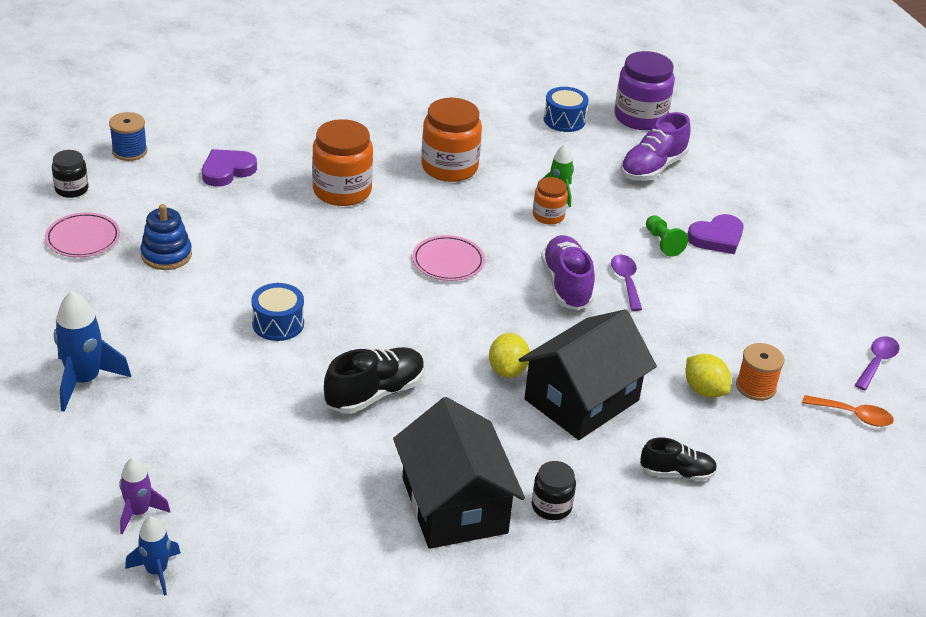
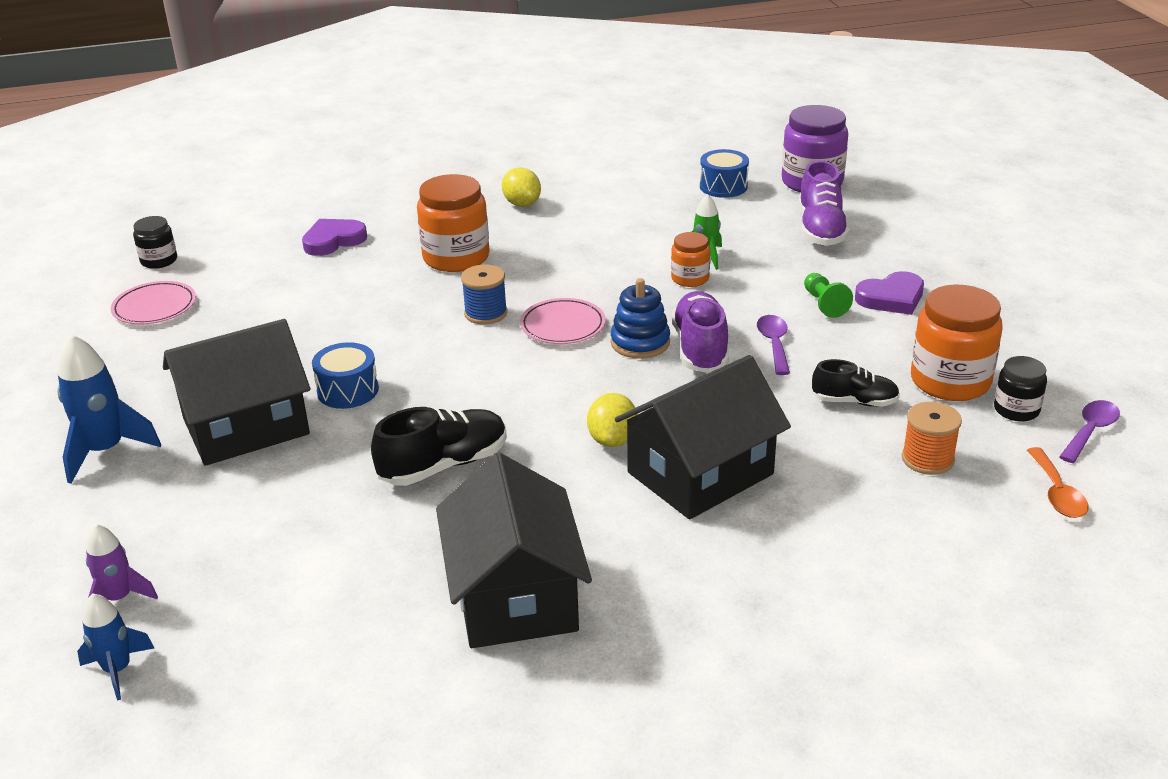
camera: 10 degrees right, 5 degrees down
blue spool [109,112,147,161] -> blue spool moved to [461,264,508,324]
blue stacking toy [140,204,192,270] -> blue stacking toy moved to [611,278,670,359]
orange jar [421,98,482,182] -> orange jar moved to [911,284,1003,401]
black jar [532,461,576,520] -> black jar moved to [994,356,1047,421]
purple shoe [620,112,690,181] -> purple shoe turned 45 degrees counterclockwise [799,160,850,246]
black shoe [640,438,717,481] -> black shoe moved to [812,359,900,406]
yellow lemon [685,354,731,398] -> yellow lemon moved to [502,167,541,207]
orange spoon [803,395,894,427] -> orange spoon turned 60 degrees clockwise [1027,447,1089,518]
none -> black house [163,319,310,466]

